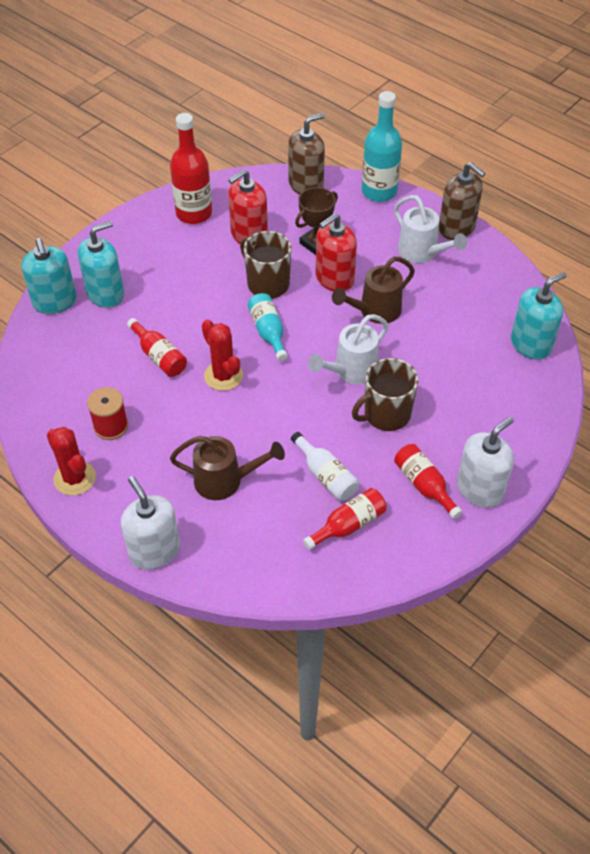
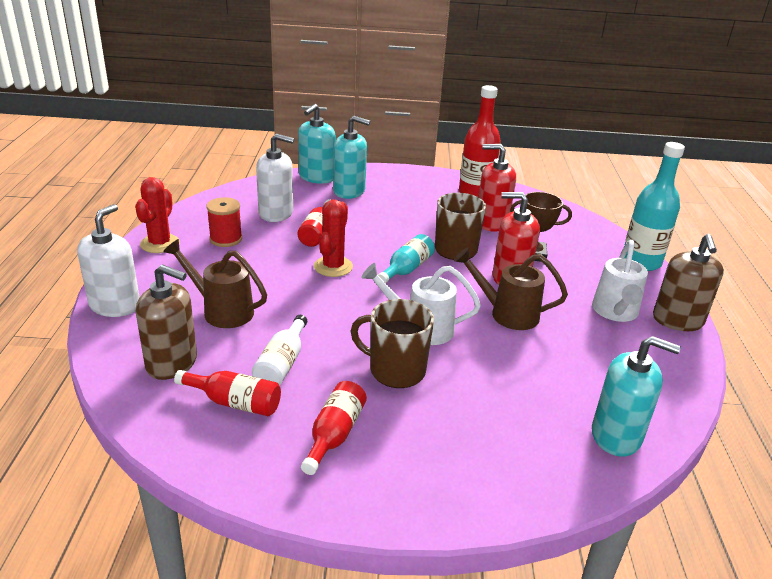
camera: 50 degrees right, 20 degrees down
brown watering can [170,436,285,500] -> brown watering can turned 150 degrees clockwise [163,239,267,328]
brown soap dispenser [288,113,325,194] -> brown soap dispenser moved to [136,264,197,380]
white soap dispenser [457,417,514,508] -> white soap dispenser moved to [256,134,294,222]

